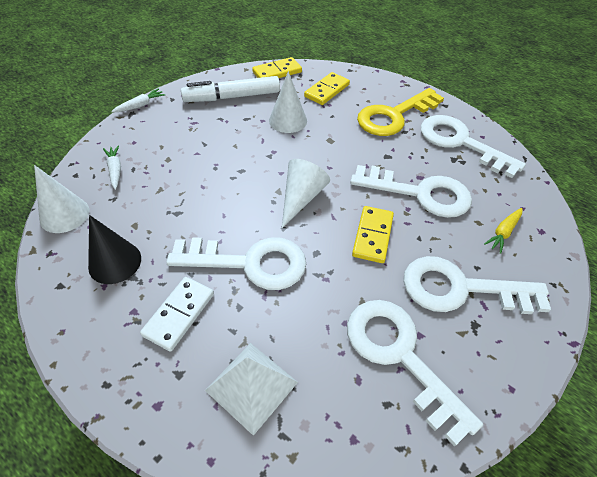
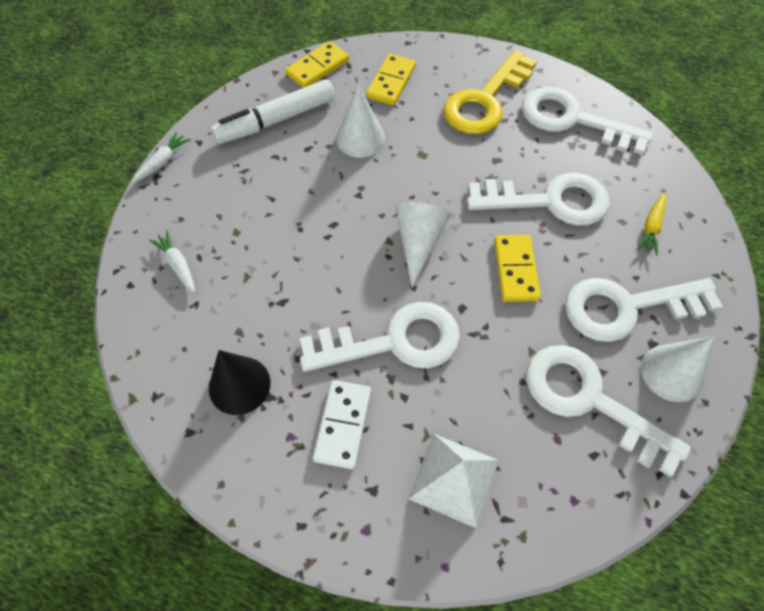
camera: 15 degrees left, 10 degrees up
white cone [34,165,89,233] -> white cone moved to [641,336,714,402]

